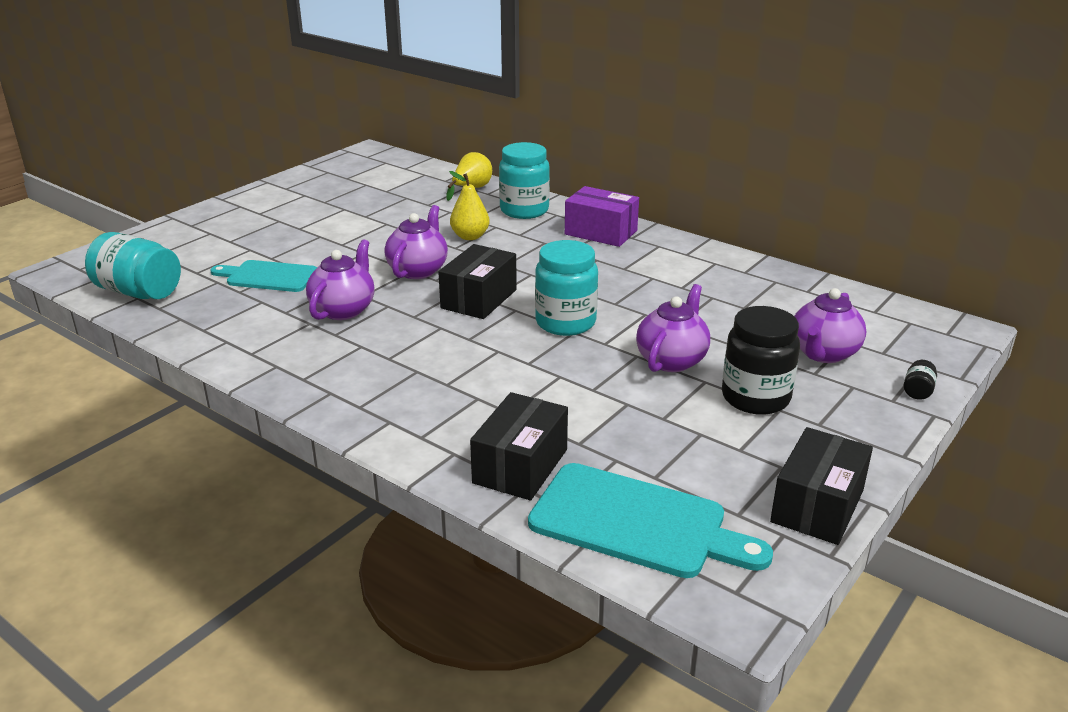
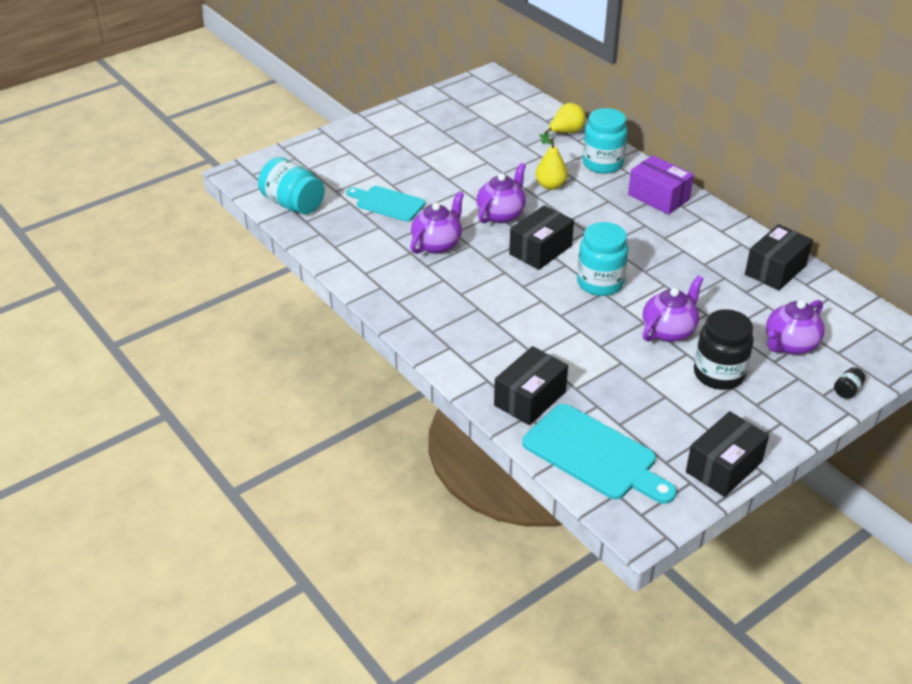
camera: 15 degrees right, 10 degrees up
none -> black box [745,224,813,291]

